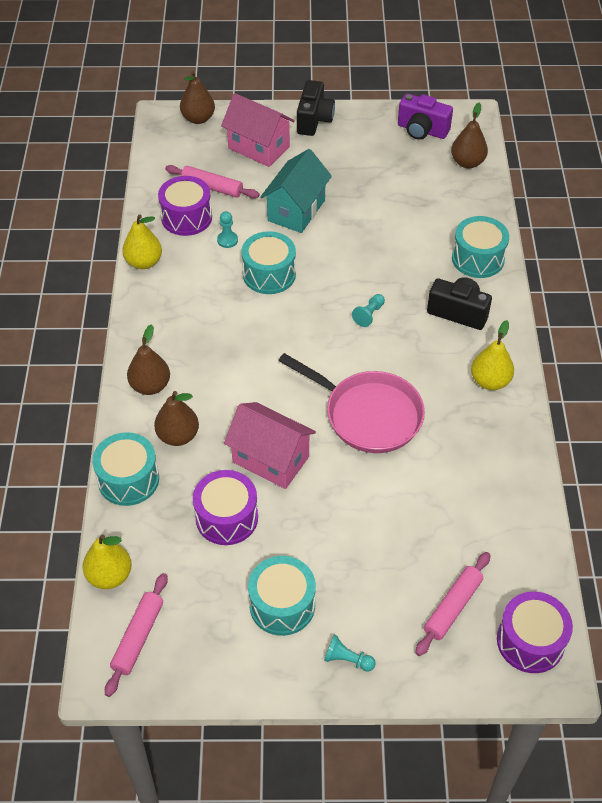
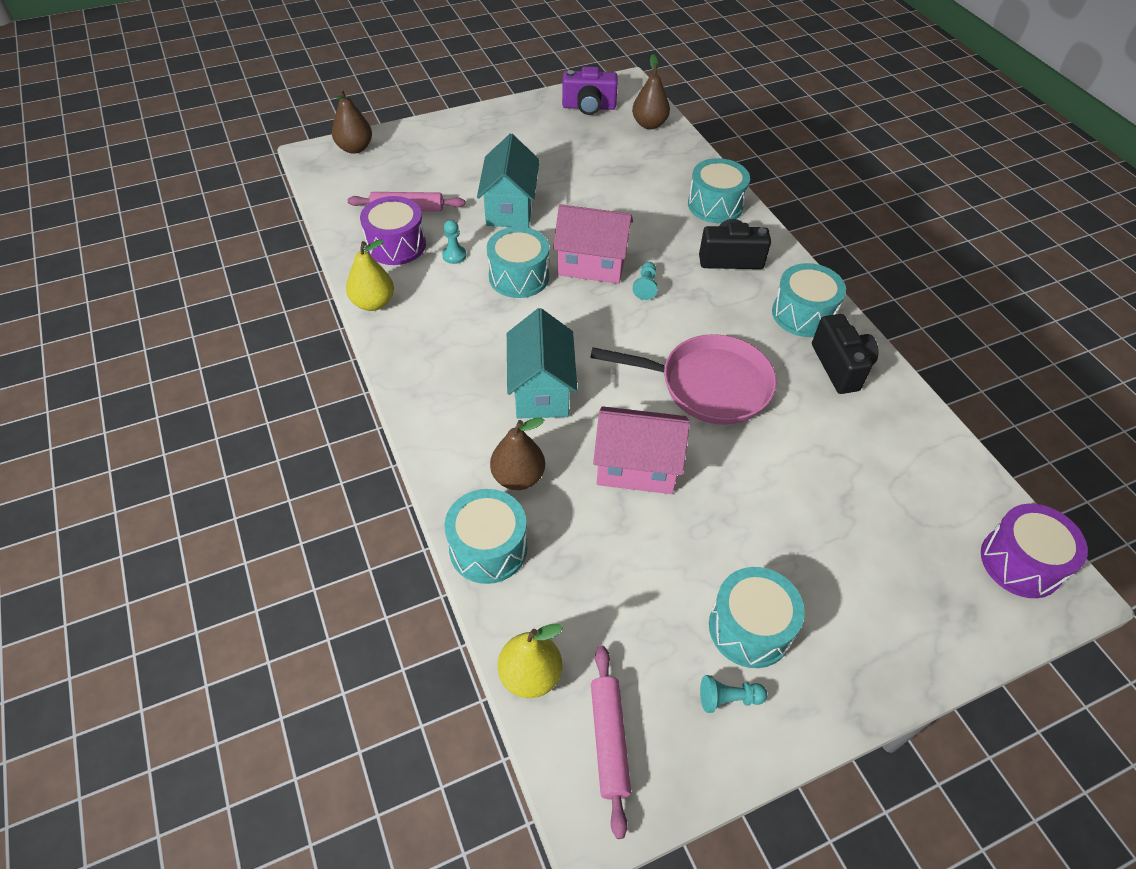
camera: 25 degrees left, 0 degrees up
brown pear [127,324,170,395] -> none
purple drum [193,470,258,545] -> none
pink house [221,93,295,167] -> pink house moved to [553,204,633,284]
black camera [297,80,335,136] -> black camera moved to [812,314,878,394]
turquoise pawn [324,635,376,672] -> turquoise pawn moved to [700,675,767,713]
pink rolling pin [415,552,490,656] -> none
yellow pear [471,320,514,390] -> turquoise drum [772,263,846,337]
none -> turquoise house [507,308,578,418]

